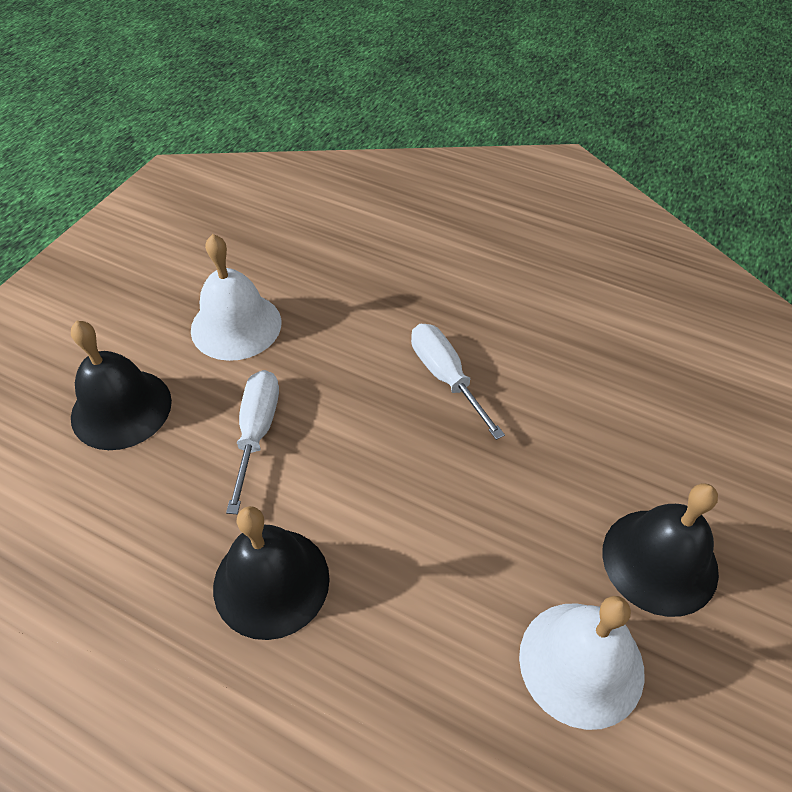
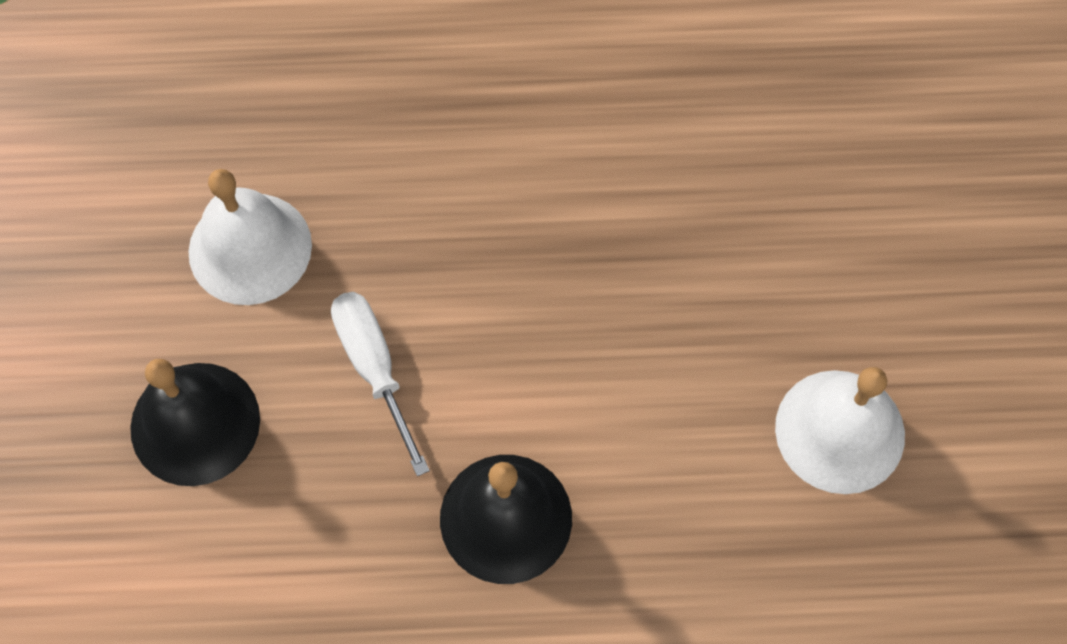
camera: 30 degrees left, 15 degrees up
white screwdriver [411,324,505,440] -> none
black bell [602,483,719,617] -> none

